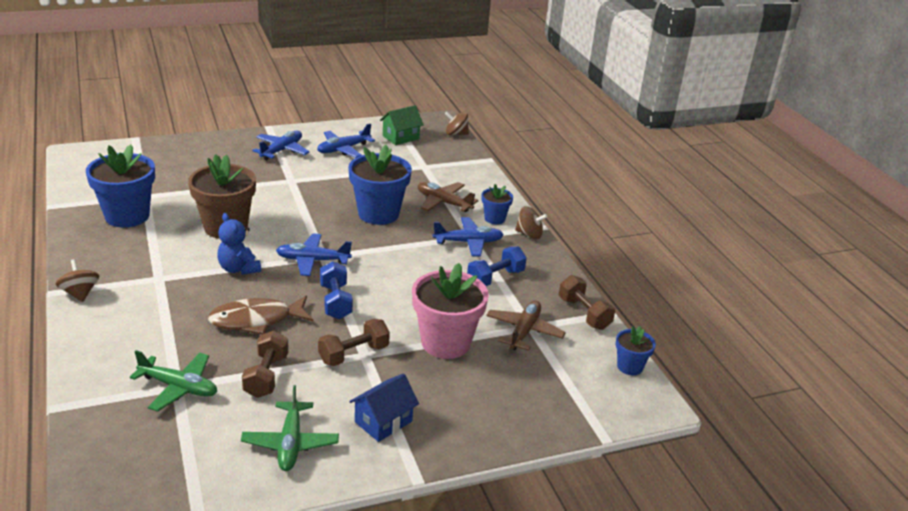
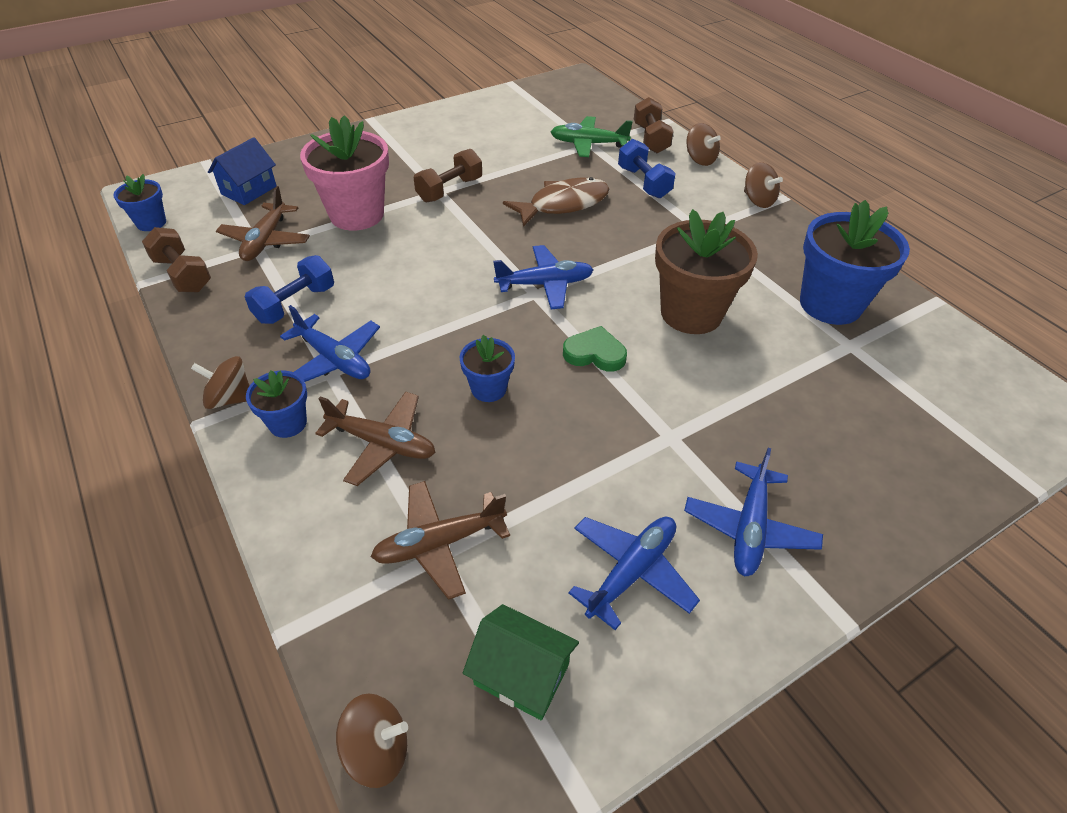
camera: 170 degrees right, 15 degrees up
blue teddy bear [217,213,261,275] -> none
green plane [241,385,339,471] -> none
brown dumbbell [242,331,289,398] -> brown dumbbell moved to [634,97,674,153]
blue dumbbell [320,261,353,319] -> blue dumbbell moved to [618,139,676,198]
blue flower pot [348,145,412,225] -> blue flower pot [459,335,515,402], size x0.52
blue house [349,373,419,442] -> blue house moved to [208,137,277,205]
green house [380,105,424,145] -> green house turned 75 degrees clockwise [463,604,579,720]
blue plane [433,217,504,257] -> blue plane turned 120 degrees counterclockwise [280,305,380,382]
none -> brown plane [371,481,510,600]
none -> green heart [563,326,627,372]
none -> brown spinning top [686,123,721,166]

